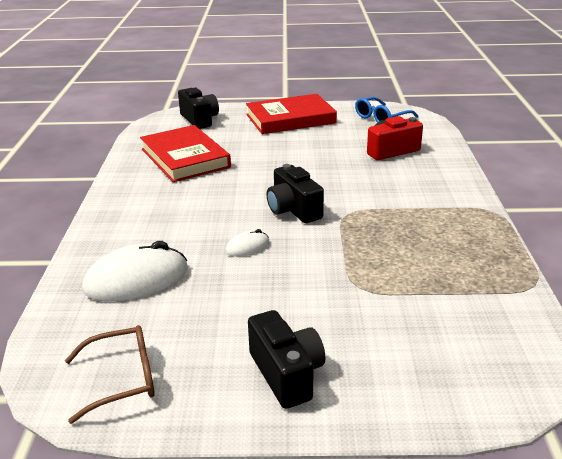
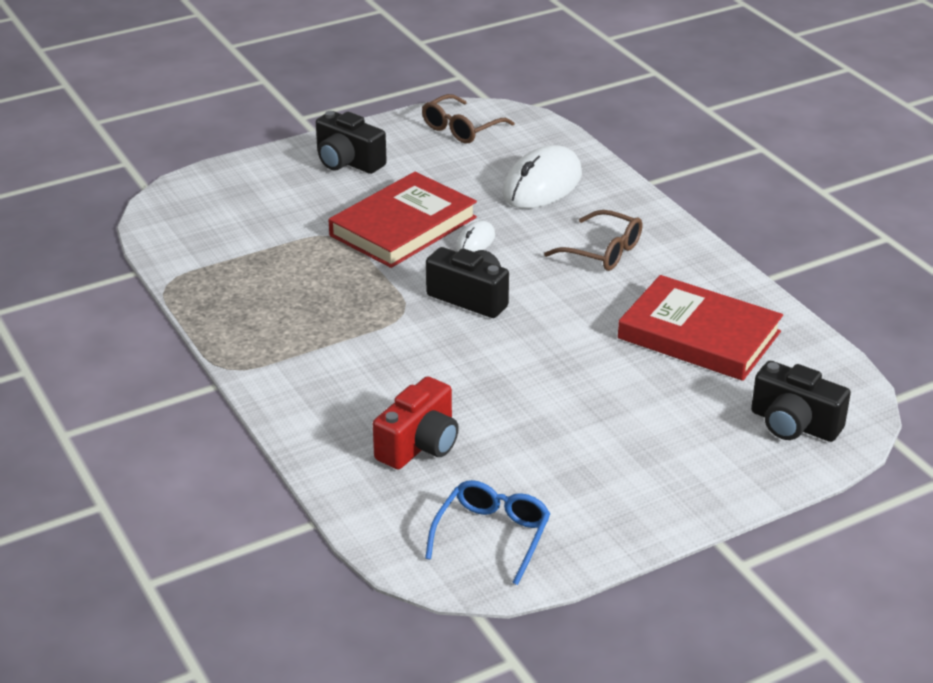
camera: 150 degrees right, 5 degrees up
red book [246,94,337,134] -> red book moved to [329,172,477,268]
none -> brown glasses [544,210,643,271]

